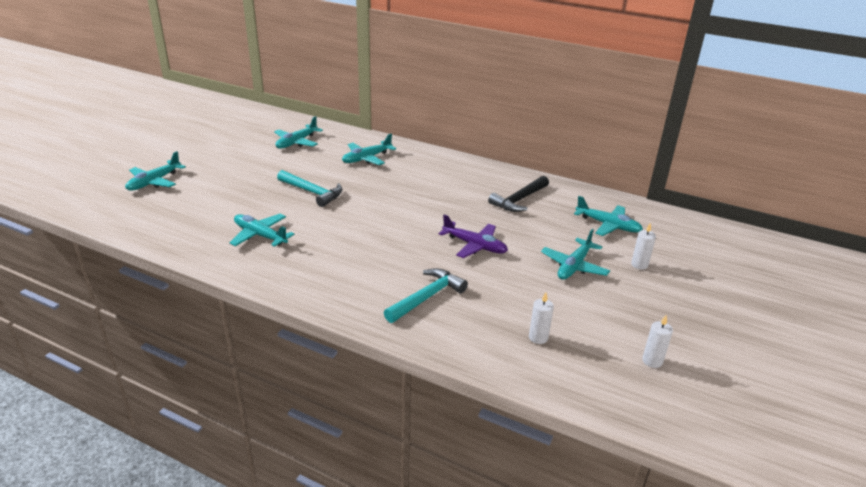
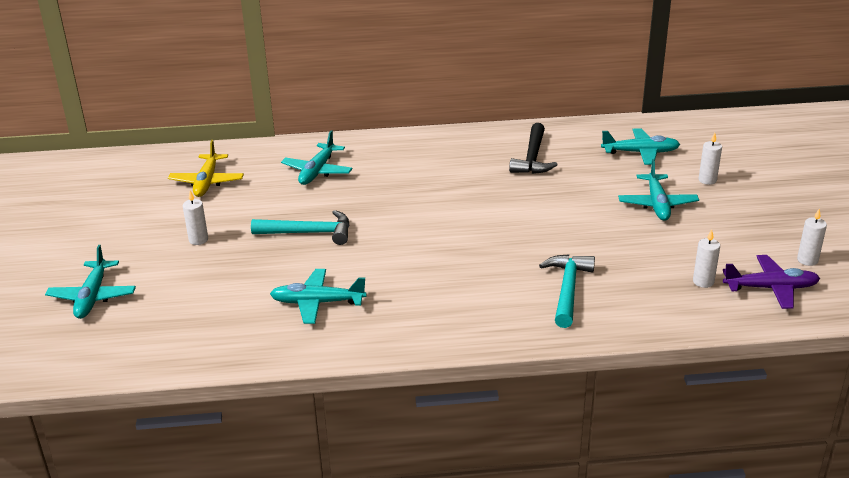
camera: 30 degrees left, 0 degrees up
turquoise plane [274,116,323,149] -> yellow plane [168,140,244,197]
purple plane [439,214,508,258] -> purple plane moved to [723,255,820,309]
none -> white candle [183,190,208,245]

